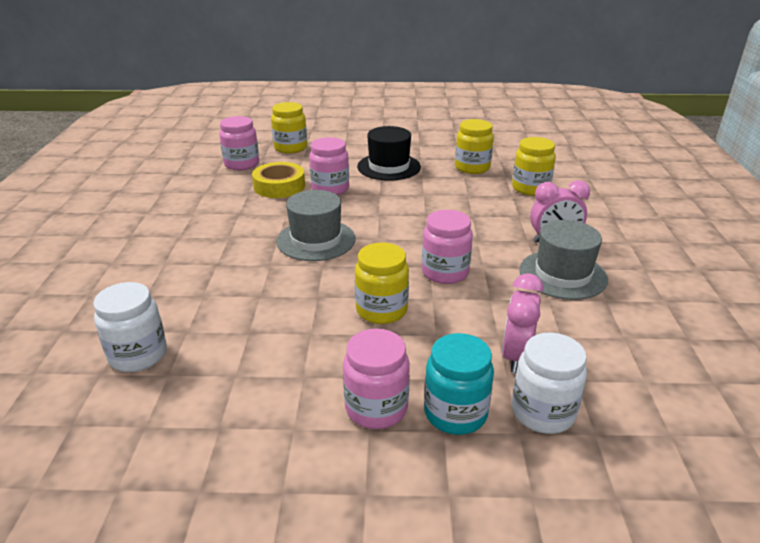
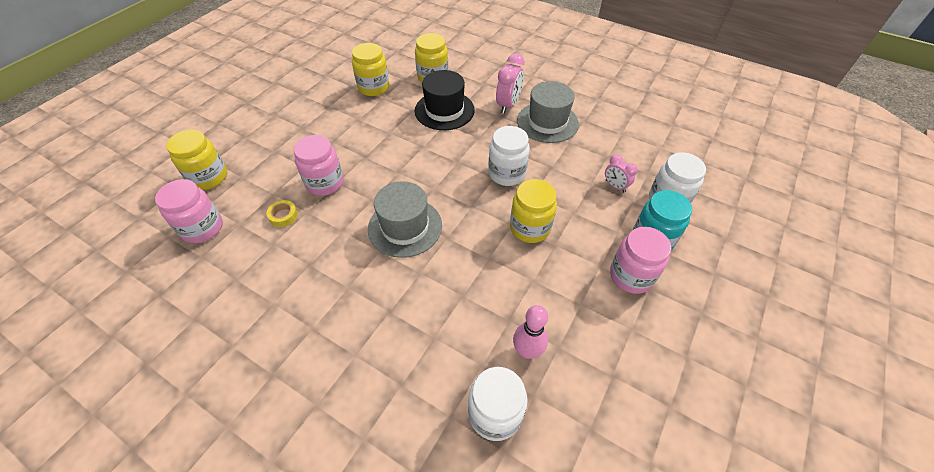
camera: 60 degrees left, 20 degrees up
yellow tape [252,162,305,198] -> yellow tape [267,200,298,227], size x0.50
black hat [357,126,421,181] -> black hat moved to [415,70,475,130]
pink jar [422,210,473,284] -> white jar [488,126,530,186]
pink clock [502,273,544,373] -> pink clock [605,154,638,192], size x0.62
none -> pink bowling pin [513,305,548,359]

